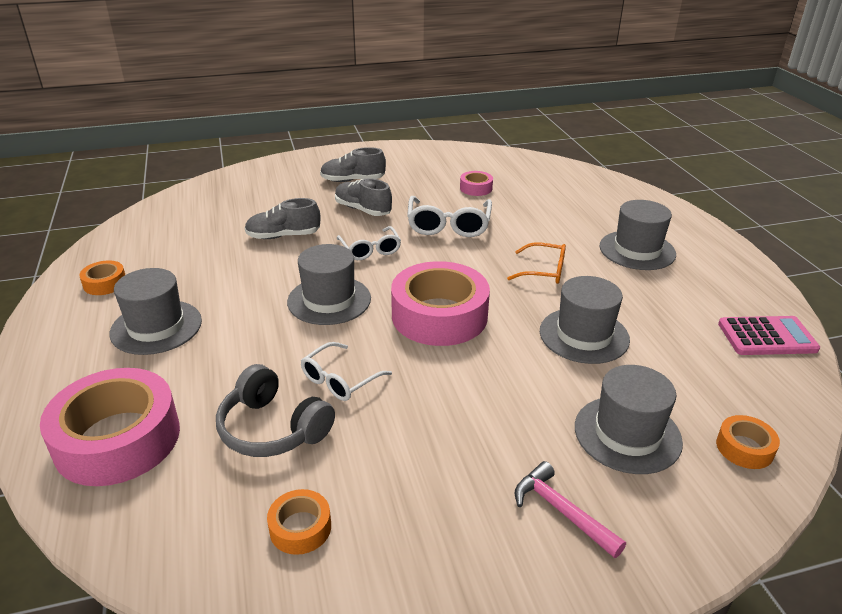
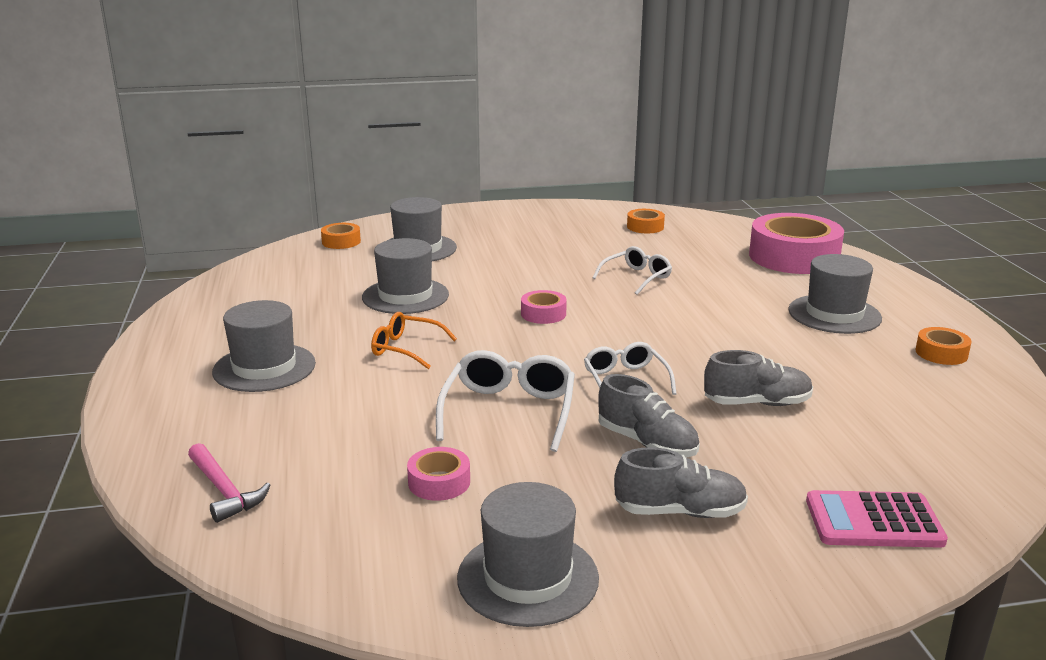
camera: 175 degrees left, 10 degrees down
grey headphones [216,364,335,457] -> none
grey hat [287,244,371,325] -> grey hat moved to [457,482,599,627]
pink tape [391,261,490,346] -> pink tape [521,290,567,324], size x0.45
pink hammer [515,461,626,558] -> pink hammer moved to [188,443,270,523]
pink calculator [718,316,820,355] -> pink calculator moved to [806,490,948,548]

